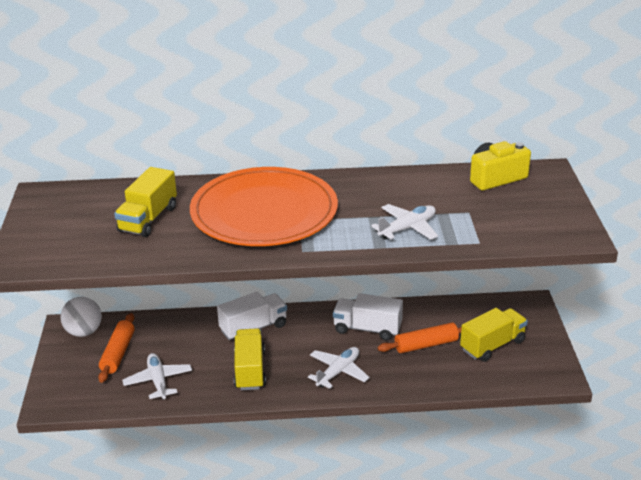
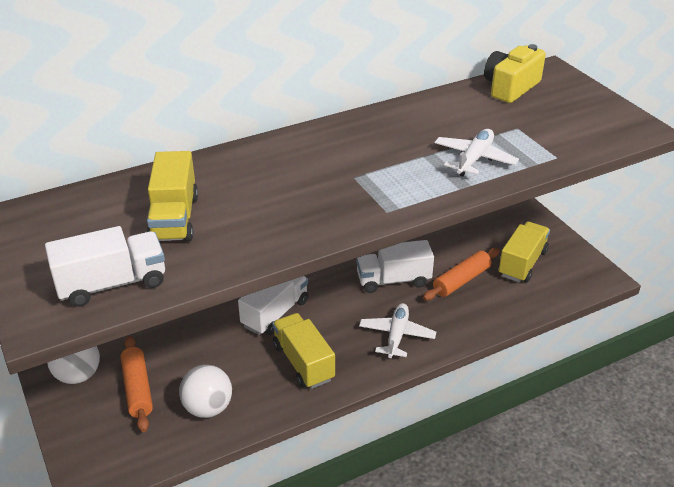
camera: 25 degrees left, 5 degrees up
white plane [122,353,192,400] -> white ball [179,365,232,418]
orange plate [190,167,338,246] -> none
none -> white truck [45,226,165,307]

